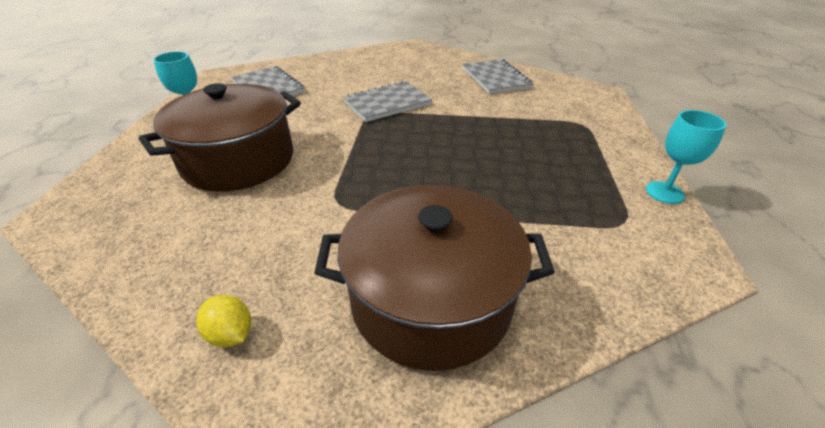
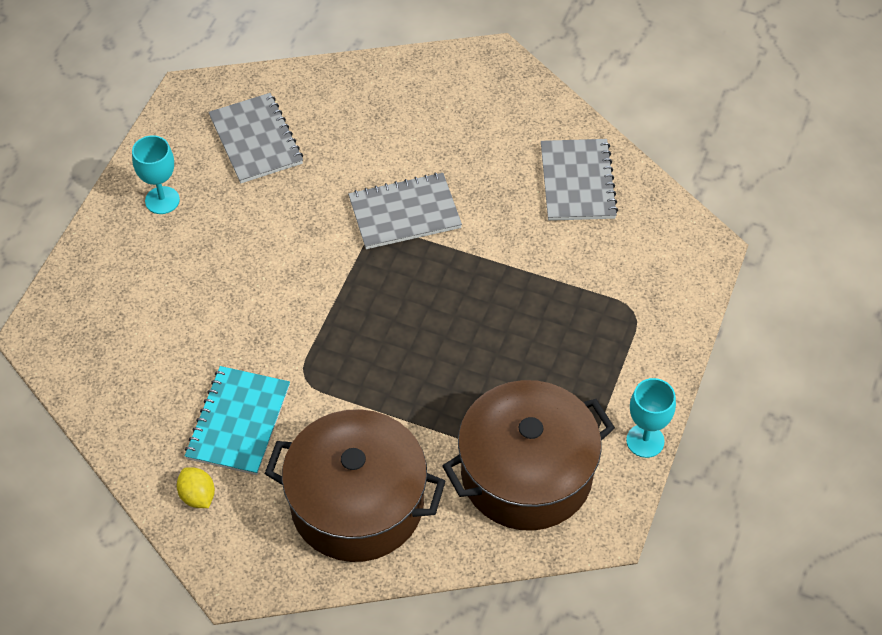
camera: 15 degrees right, 15 degrees up
brown pot [138,83,301,192] -> brown pot moved to [443,380,615,531]
none -> turquoise notebook [185,366,290,475]

